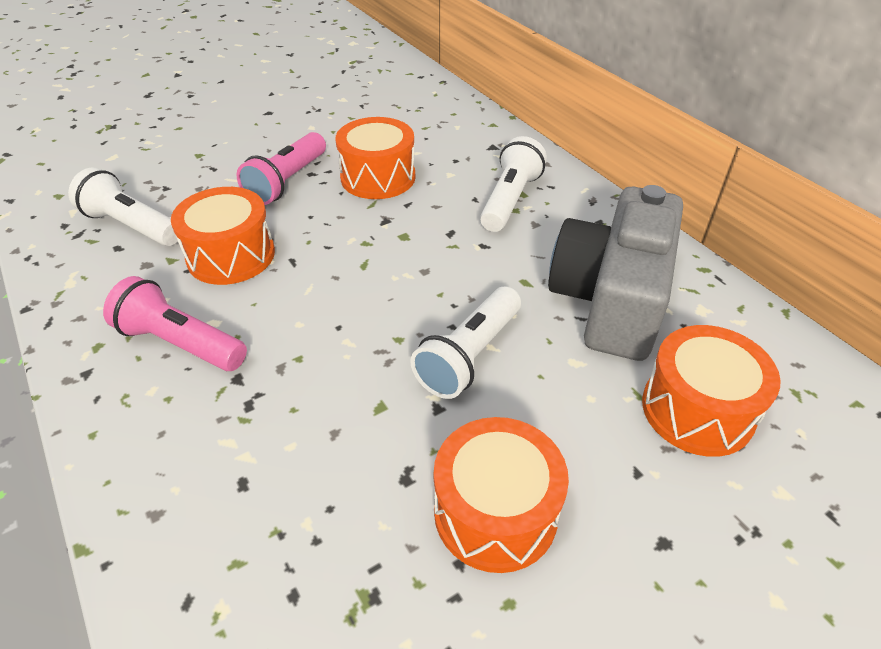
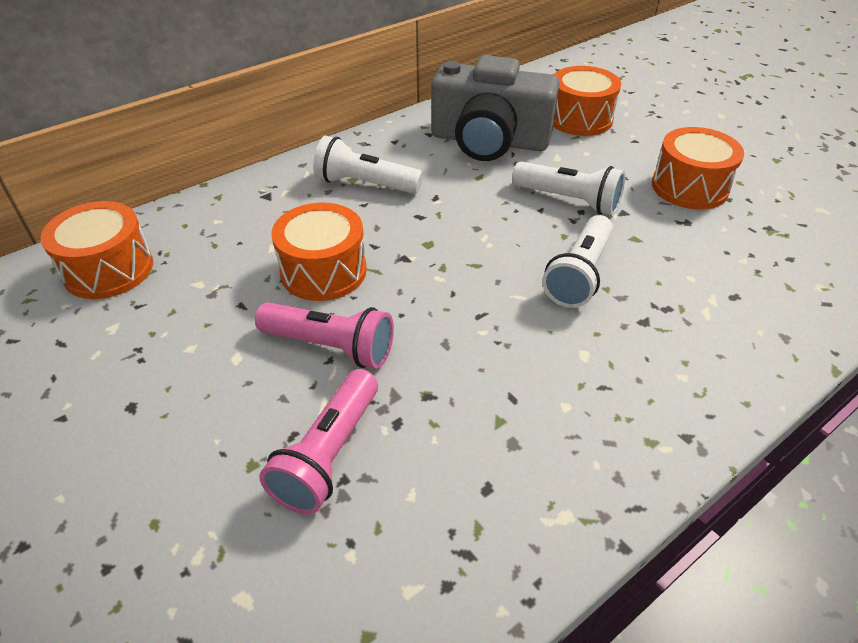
camera: 95 degrees left, 0 degrees up
white flashlight [68,168,177,246] -> white flashlight moved to [542,215,613,308]
pink flashlight [103,276,247,371] -> pink flashlight moved to [259,369,378,514]
orange drum [171,187,275,285] -> orange drum moved to [40,201,153,299]

